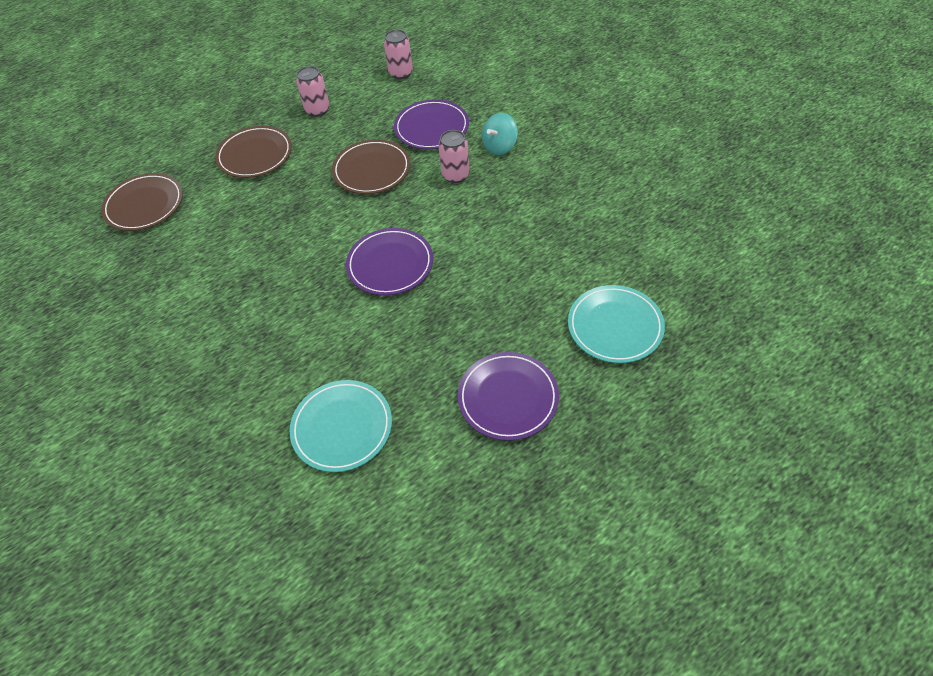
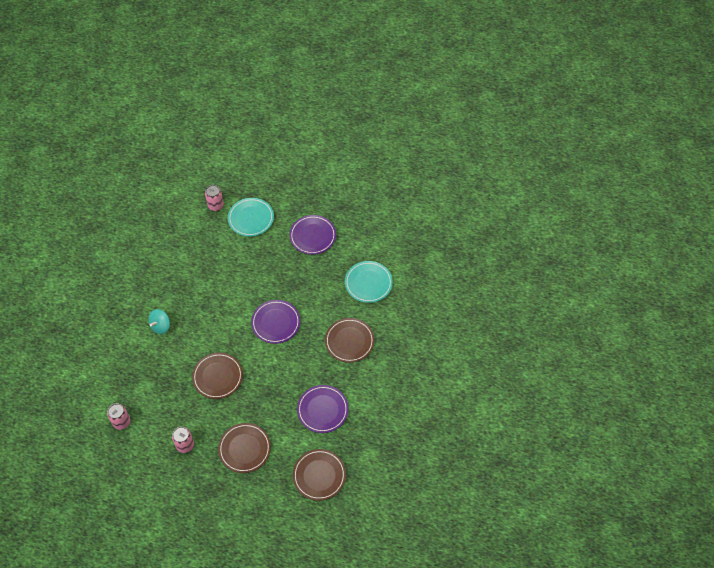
camera: 130 degrees left, 5 degrees up
purple plate [394,99,469,150] -> purple plate moved to [297,385,349,433]
pink can [438,130,470,183] -> pink can moved to [205,185,224,211]
turquoise spinning top [482,113,518,155] -> turquoise spinning top turned 120 degrees clockwise [148,309,170,334]
none -> brown plate [325,318,375,363]

